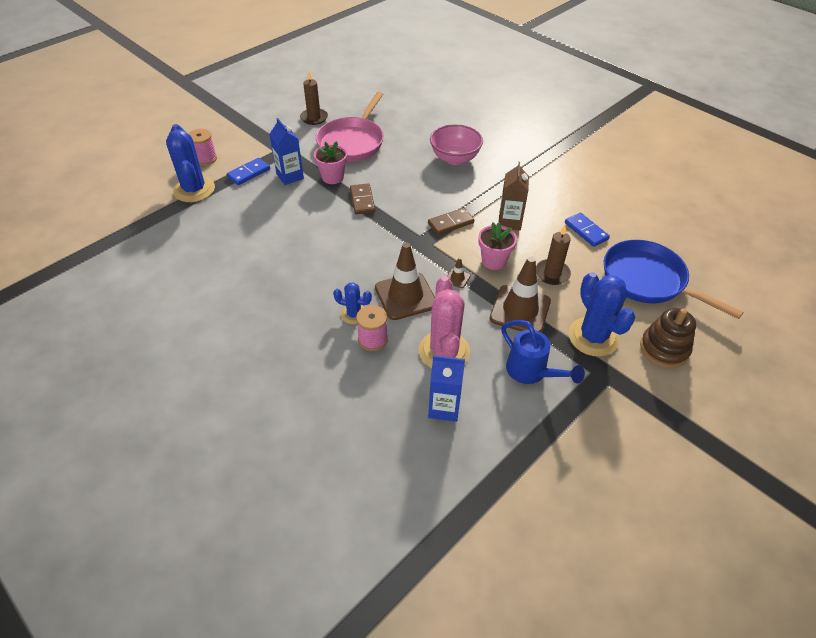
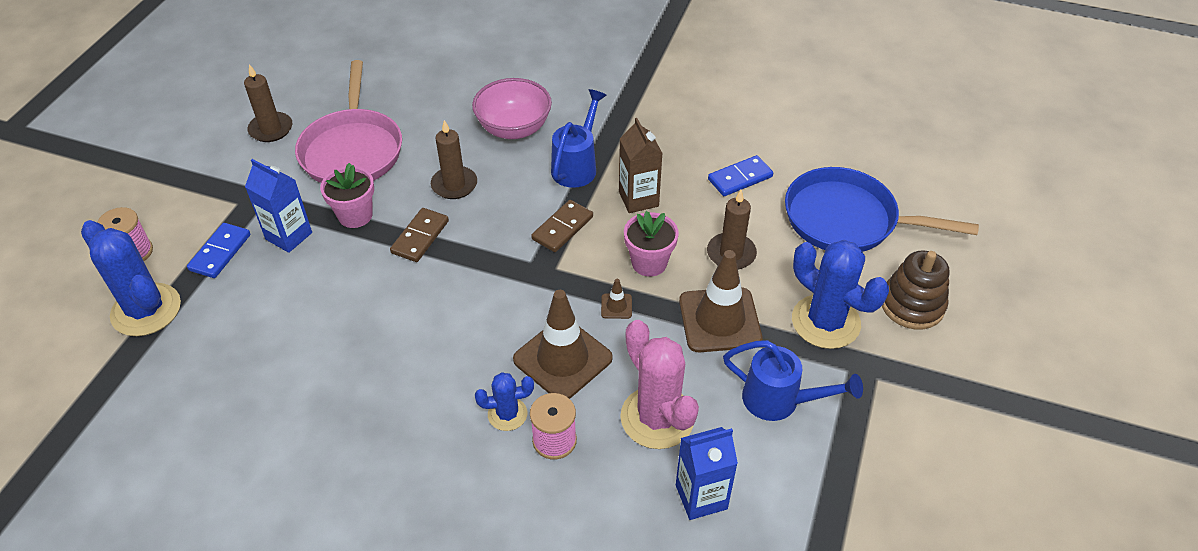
camera: 25 degrees left, 0 degrees up
brown domino [350,184,375,214] -> brown domino turned 60 degrees clockwise [390,208,449,262]
blue domino [565,212,610,247] -> blue domino turned 60 degrees counterclockwise [708,155,773,196]
none -> brown candle [431,120,477,199]
none -> blue watering can [551,89,607,188]

